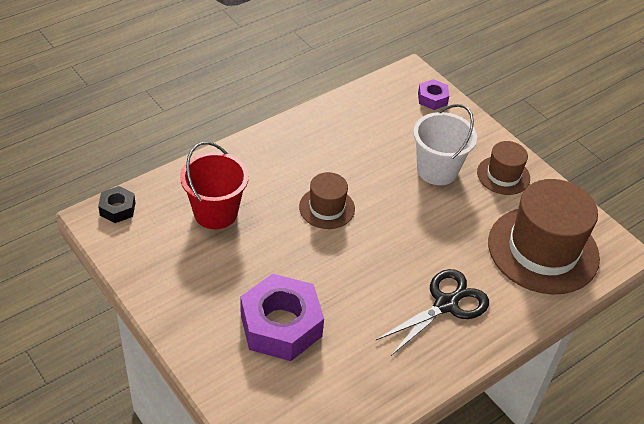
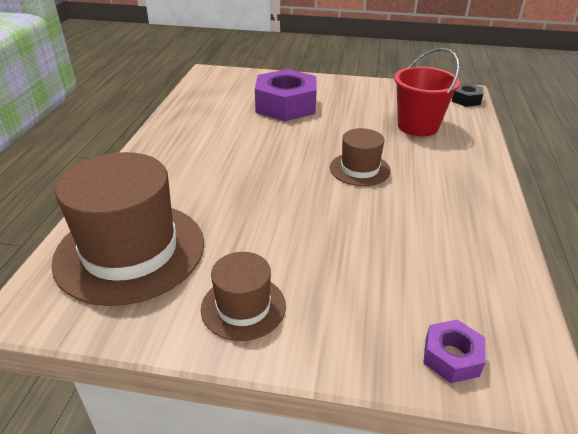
camera: 140 degrees right, 10 degrees down
black scissors [376,269,489,356] -> none
white bucket [413,104,477,185] -> none

